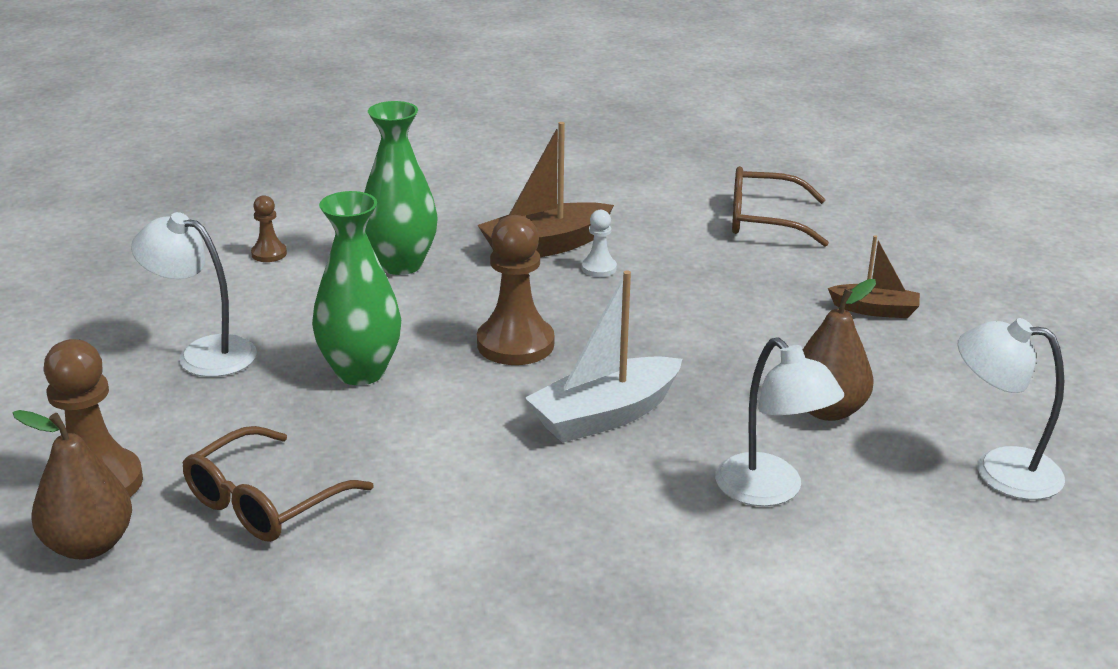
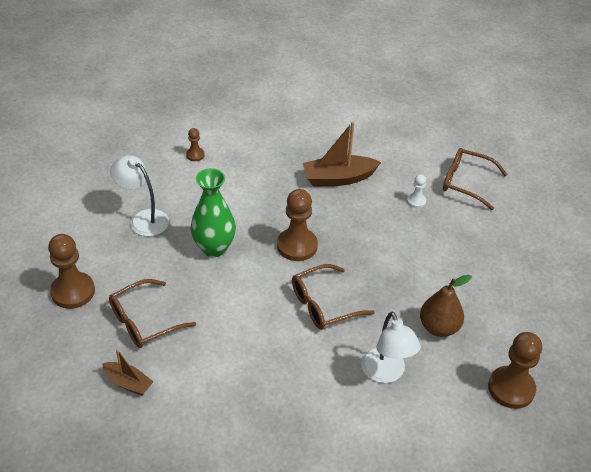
camera: 15 degrees right, 15 degrees up
brown pear [13,410,132,559] -> none
green vase [364,101,438,275] -> none
white boat [525,271,682,443] -> brown glasses [292,264,374,330]
white pawn [581,210,617,277] -> white pawn moved to [407,174,426,208]
brown boat [828,235,920,318] -> brown boat moved to [102,349,153,396]
white lamp [957,318,1065,500] -> brown pawn [488,332,542,409]

